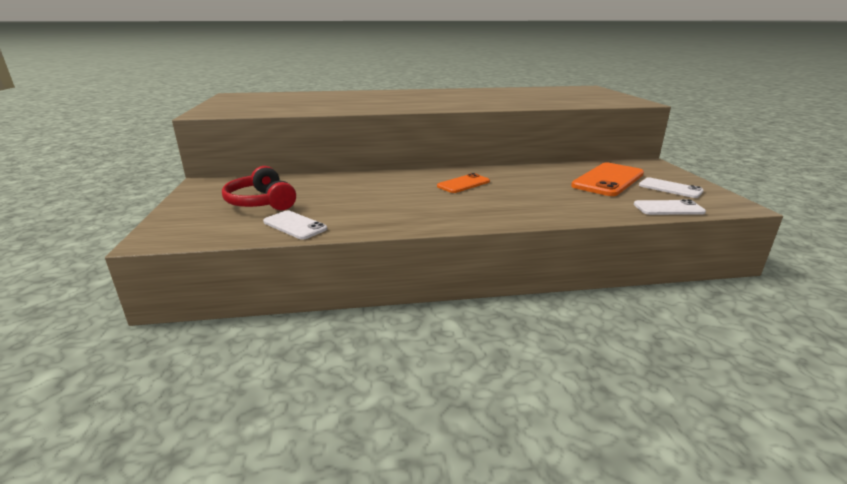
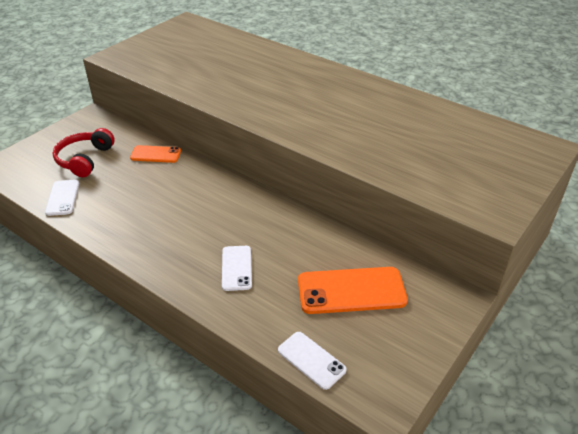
camera: 45 degrees right, 15 degrees up
orange phone [437,173,490,193] -> orange phone moved to [130,145,181,163]
white phone [639,177,703,198] -> white phone moved to [222,246,252,291]

